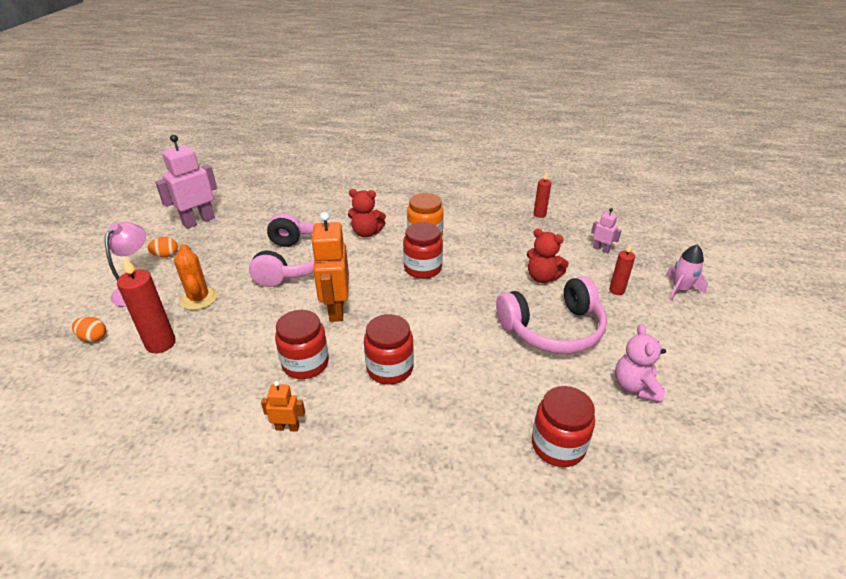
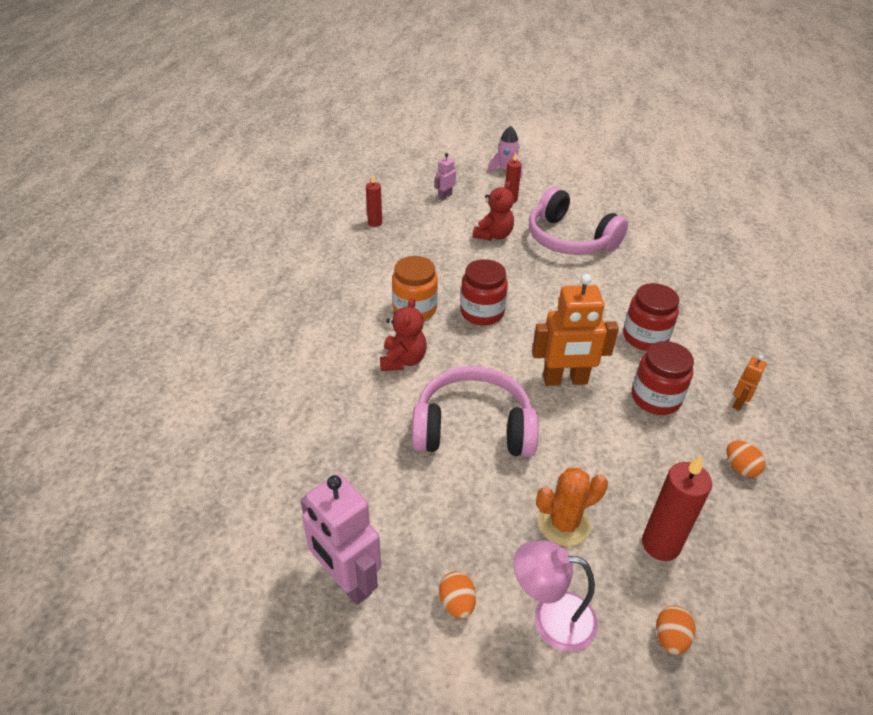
camera: 90 degrees left, 5 degrees up
orange robot [261,381,305,432] -> orange robot turned 150 degrees counterclockwise [733,355,767,411]
pink headphones [496,276,607,354] -> pink headphones turned 150 degrees clockwise [529,187,628,255]
red jar [532,386,595,467] -> none
pink teddy bear [615,324,666,403] -> none
none -> orange egg [727,440,765,477]

